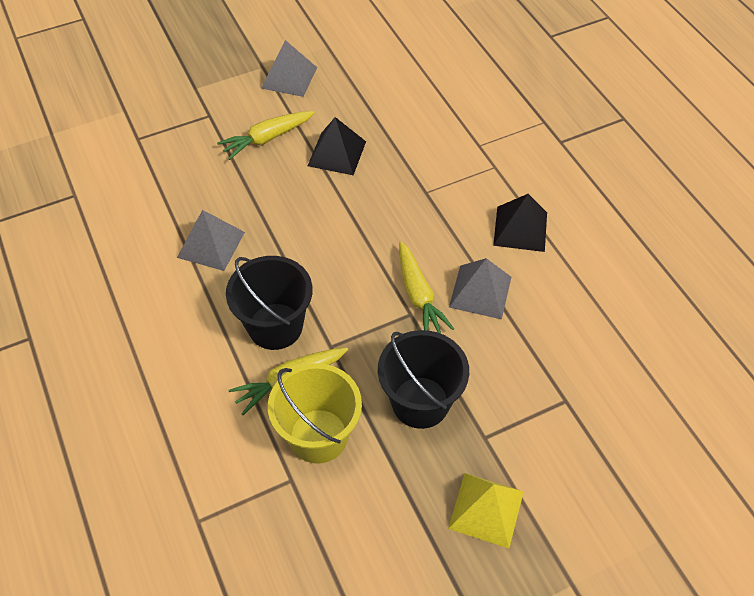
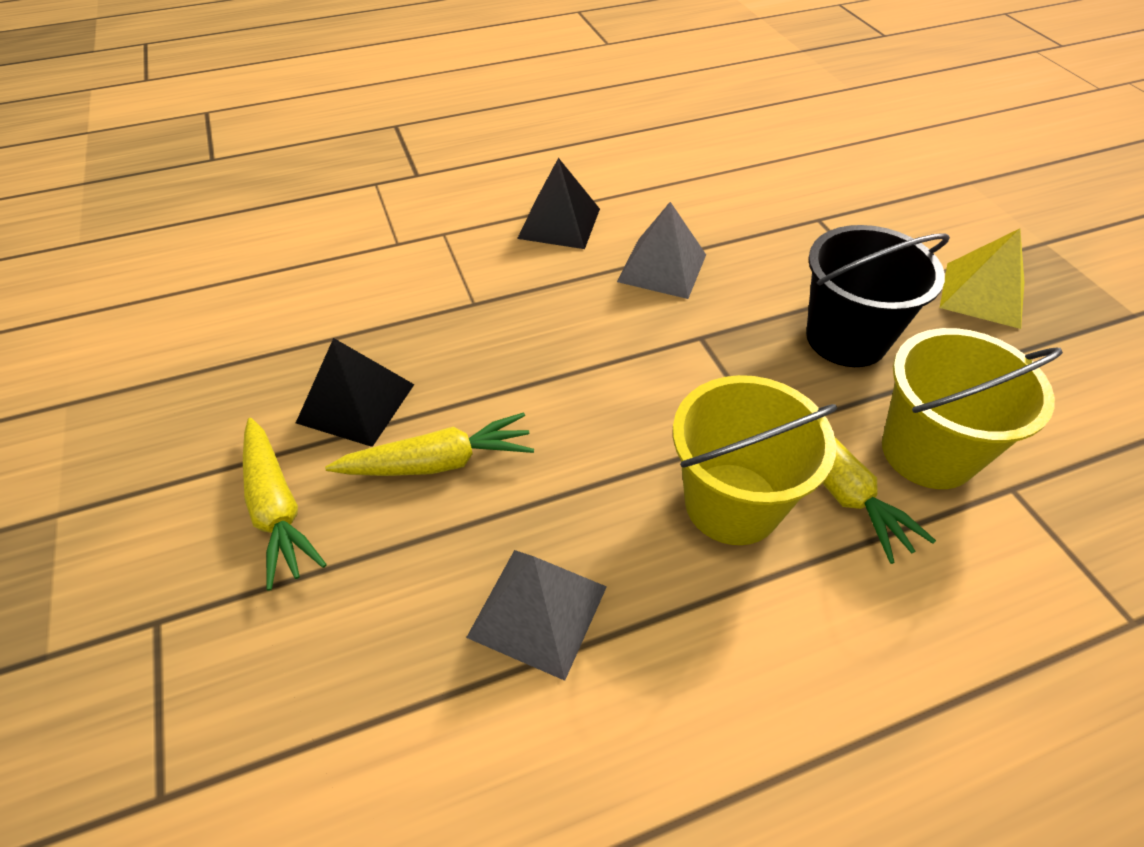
camera: 85 degrees left, 5 degrees down
black bucket [226,256,313,350] -> yellow bucket [673,375,837,545]
grey pyramid [261,40,317,97] -> none
yellow carrot [399,241,454,334] -> yellow carrot moved to [325,412,534,476]

